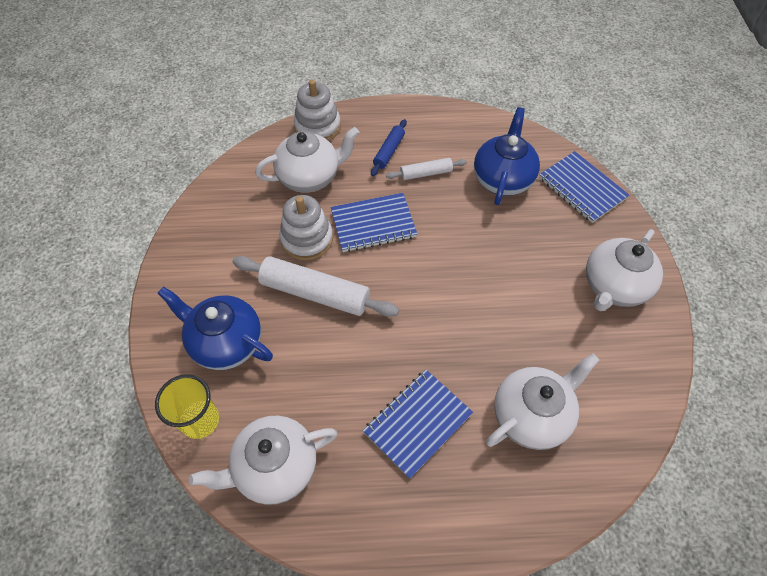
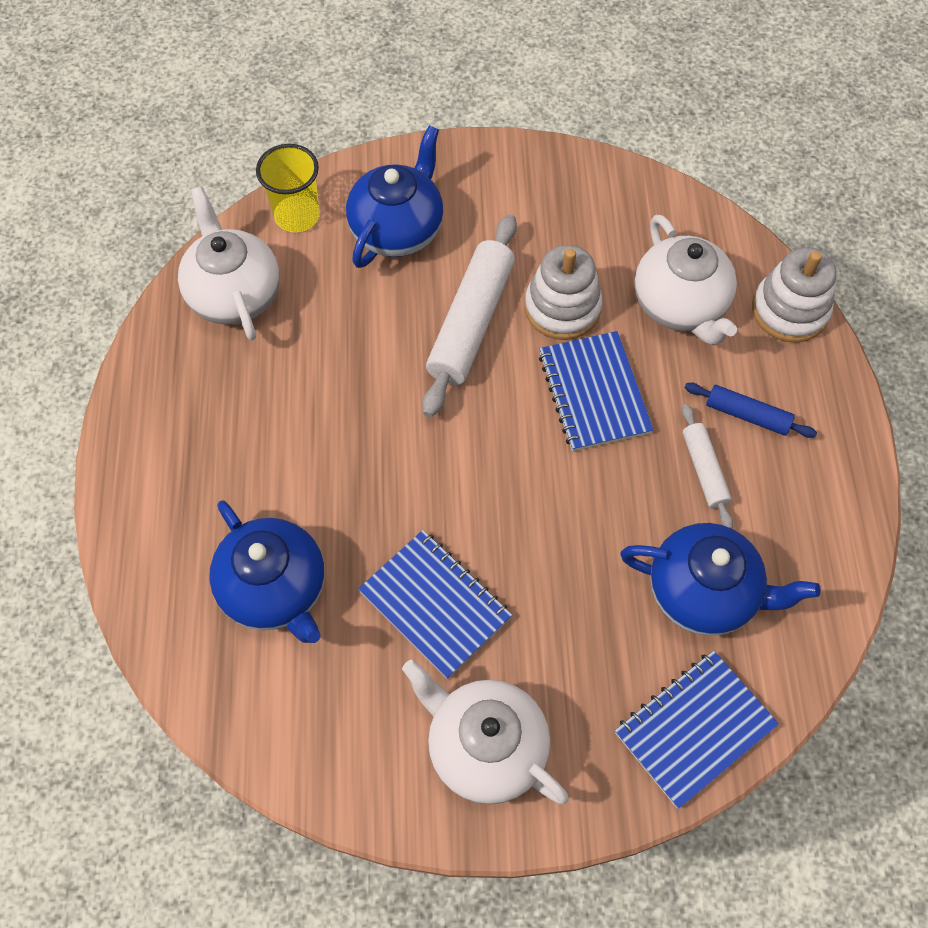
camera: 90 degrees right, 5 degrees up
blue notebook [363,370,473,479] -> blue notebook moved to [358,530,512,679]
white teapot [486,353,600,450] -> blue teapot [209,500,325,643]

